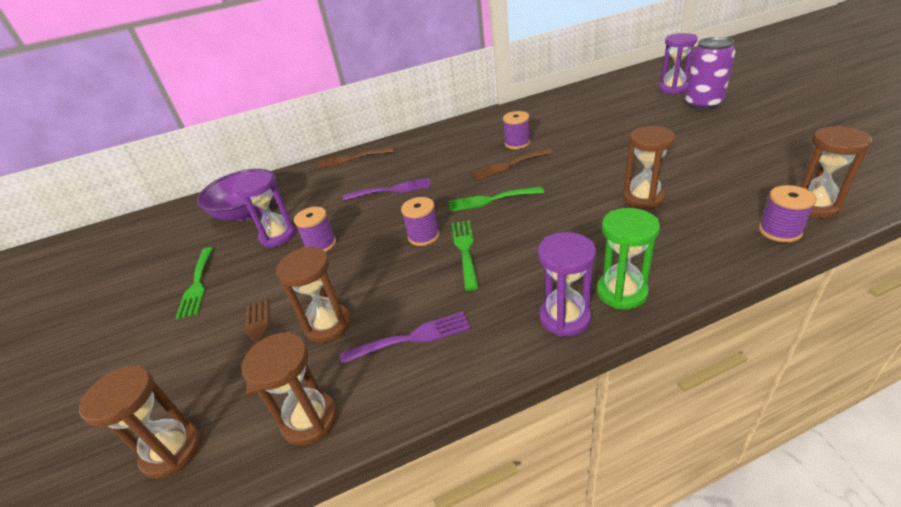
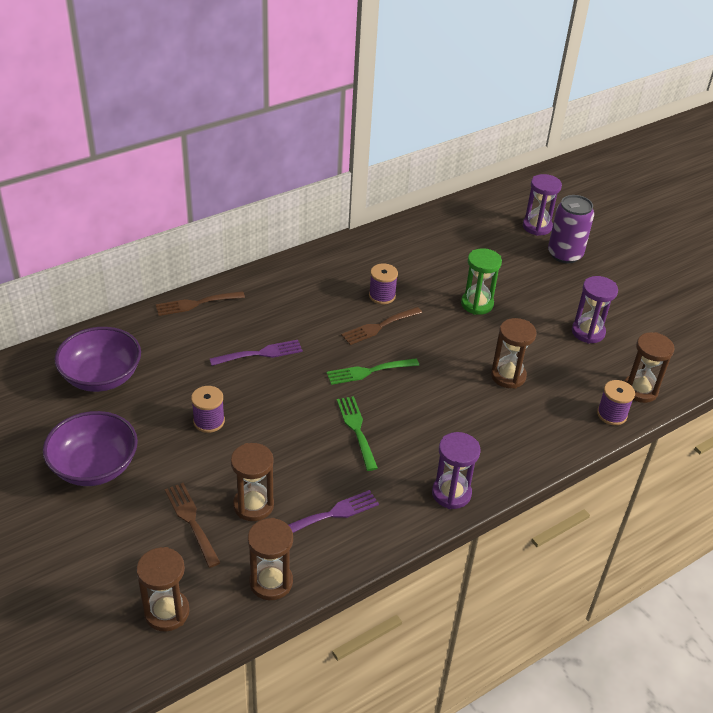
camera: 20 degrees left, 5 degrees up
green fork [176,247,213,320] -> purple bowl [43,411,138,486]
purple hourglass [234,171,296,248] -> purple hourglass moved to [572,276,618,344]
purple spool [401,197,440,246] -> none
green hourglass [597,208,660,309] -> green hourglass moved to [461,248,502,315]

